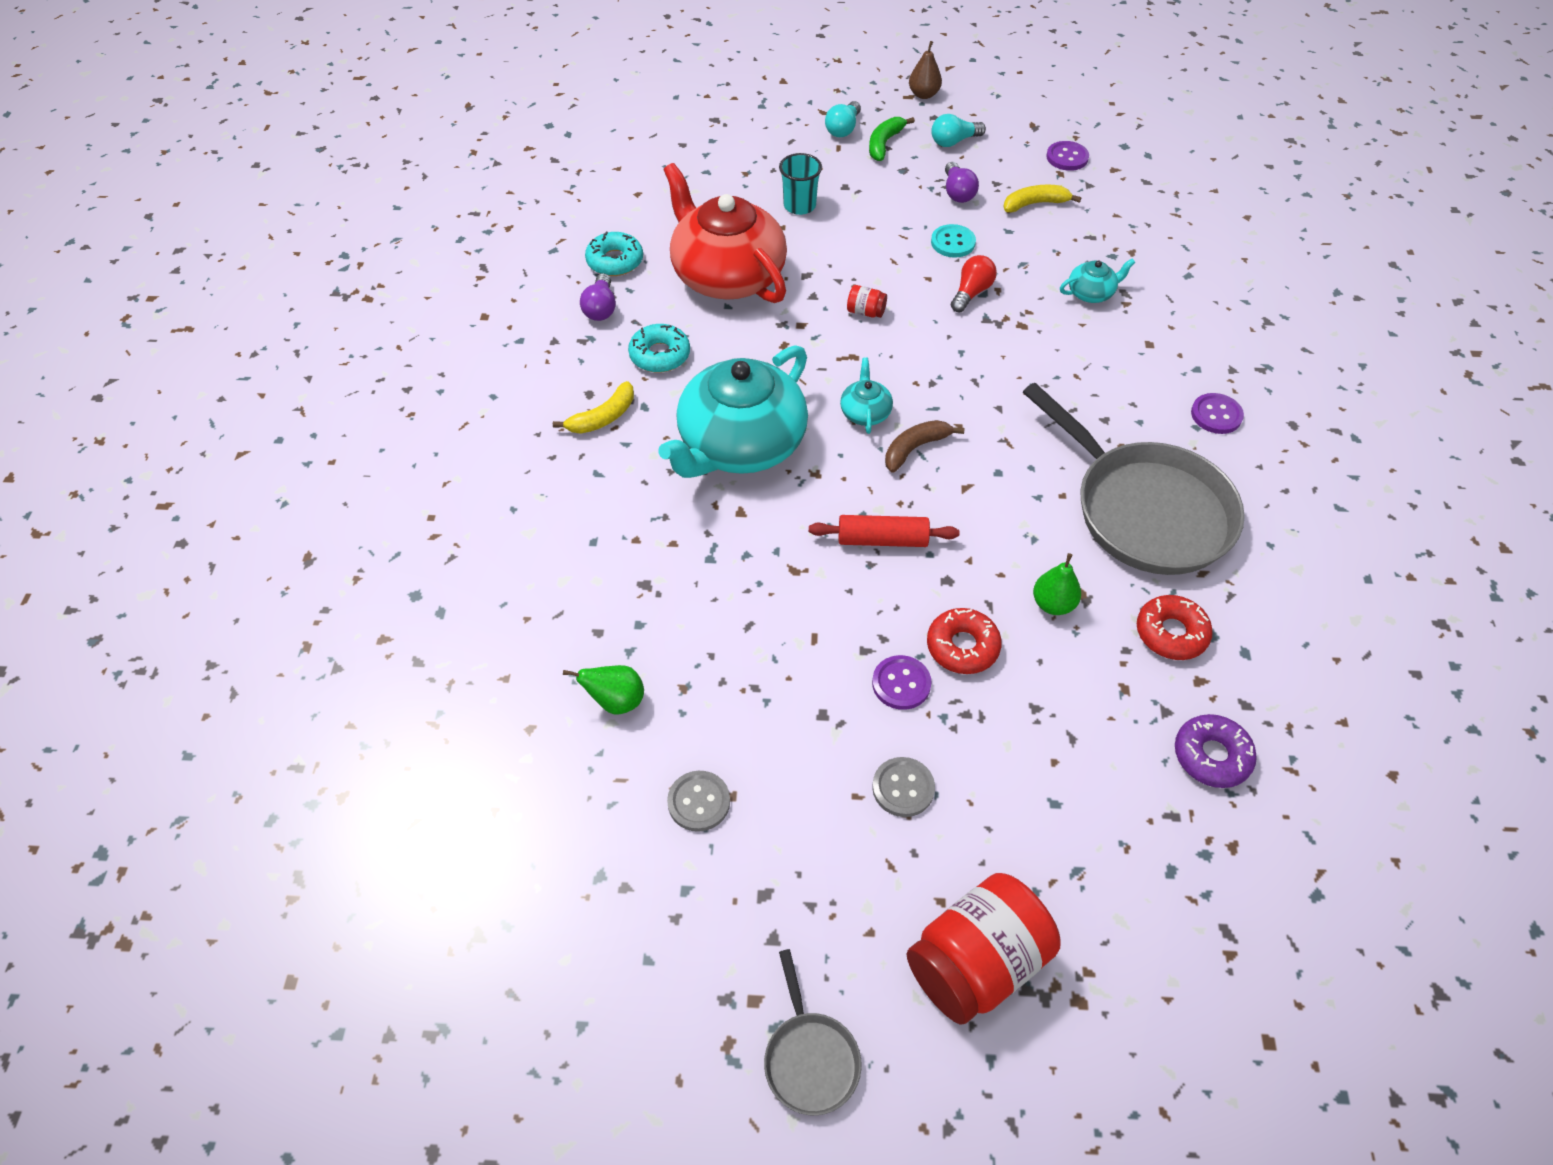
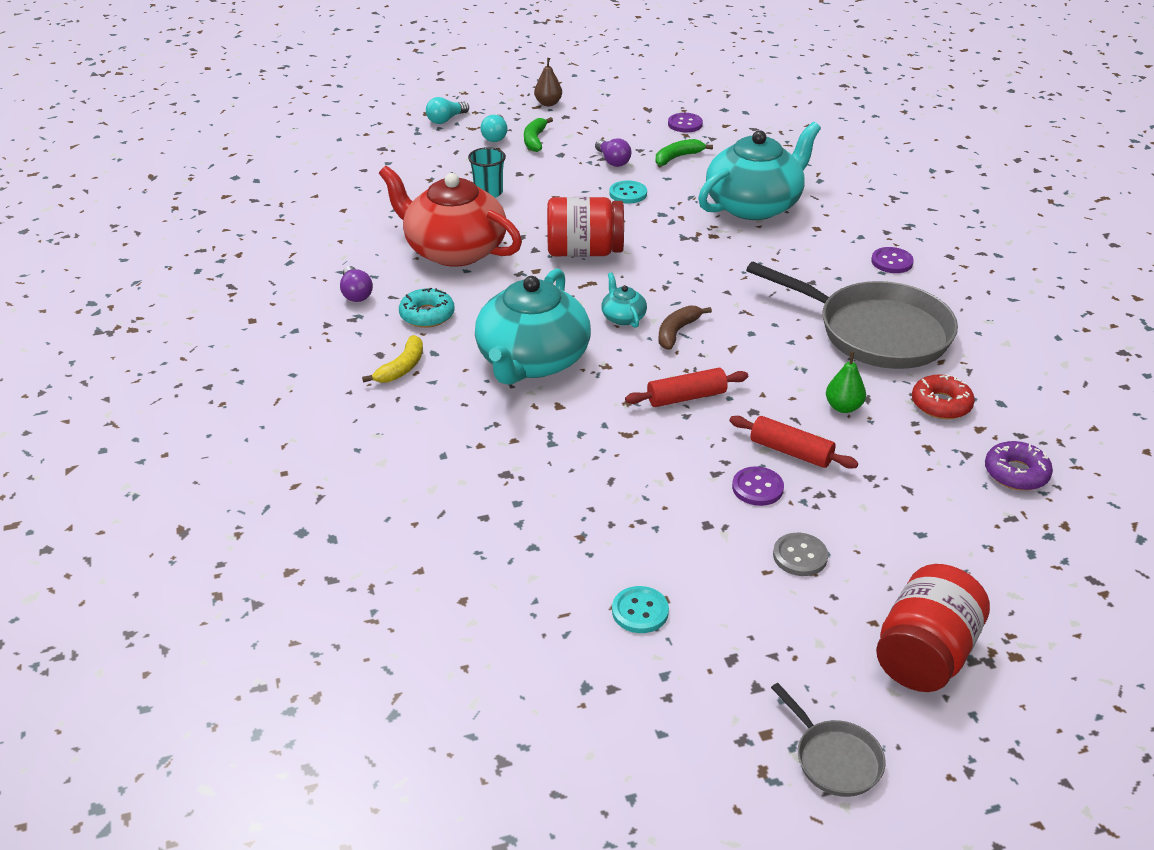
camera: 20 degrees left, 15 degrees down
green pear [563,665,644,714] -> none
turquoise donut [585,231,643,276] -> none
grey button [667,771,730,832] -> turquoise button [612,586,669,633]
red jar [847,285,887,318] -> red jar [547,197,624,257], size x2.44
red donut [927,608,1002,674] -> red rolling pin [730,416,858,469]
turquoise light bulb [931,114,986,147] -> turquoise light bulb moved to [426,97,469,124]
red light bulb [951,255,997,312] -> none
yellow banana [1003,184,1081,212] -> green banana [655,139,713,166]
turquoise teapot [1060,258,1135,303] -> turquoise teapot [698,122,821,220], size x2.41

